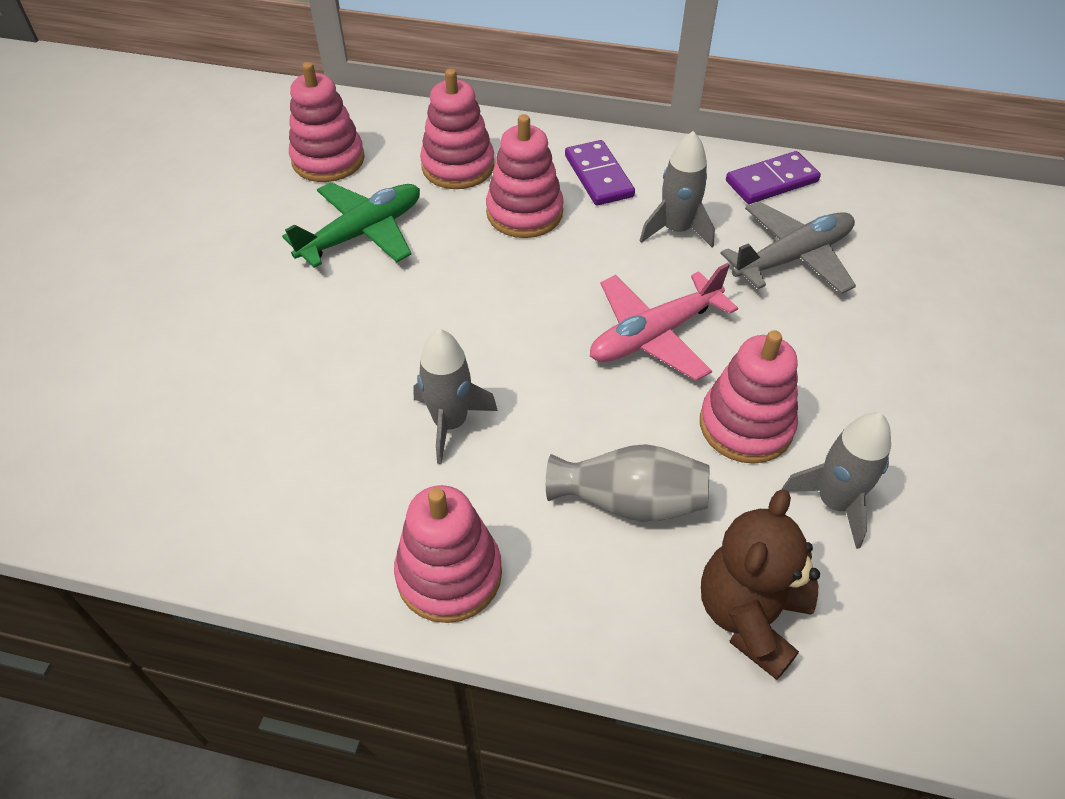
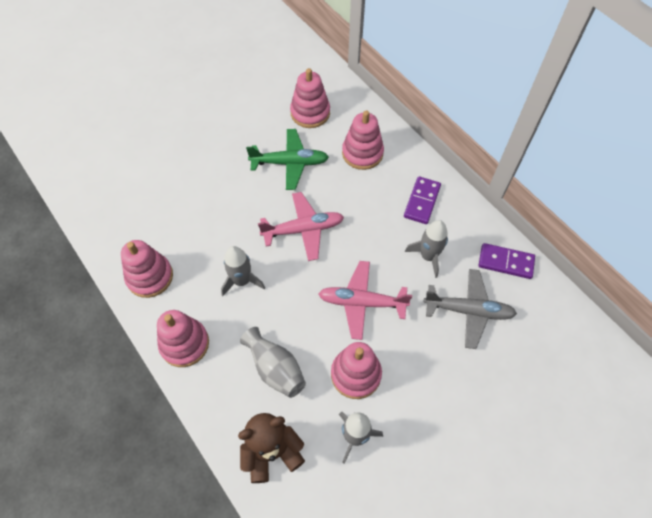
camera: 40 degrees right, 10 degrees up
pink stacking toy [486,114,564,238] -> pink stacking toy moved to [121,240,173,298]
none -> pink plane [258,192,344,261]

